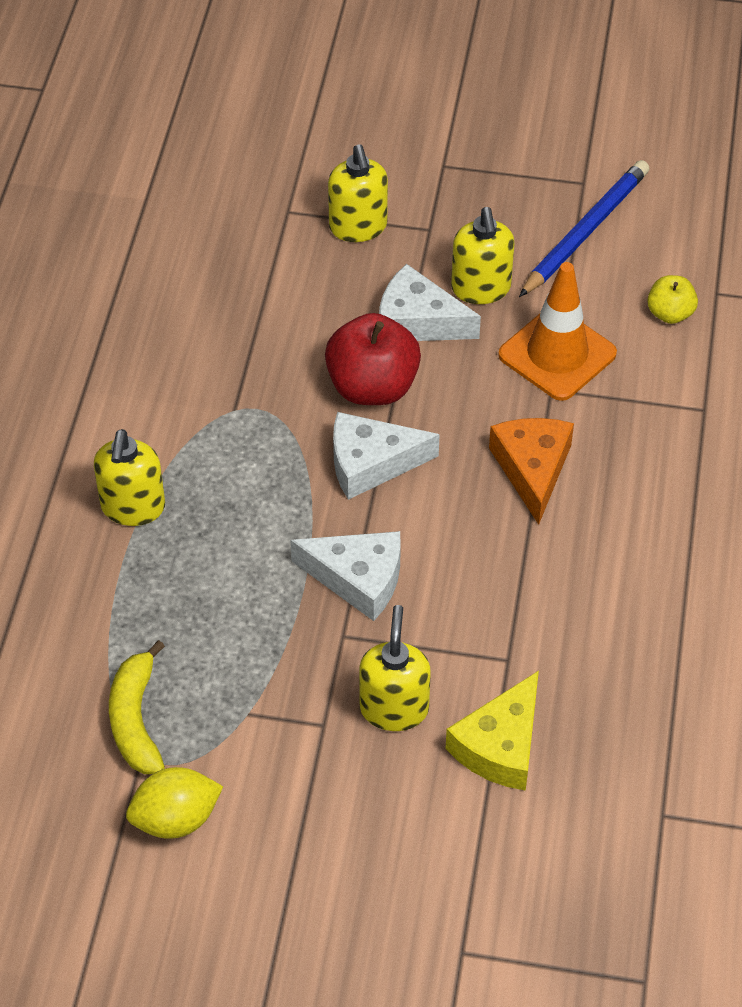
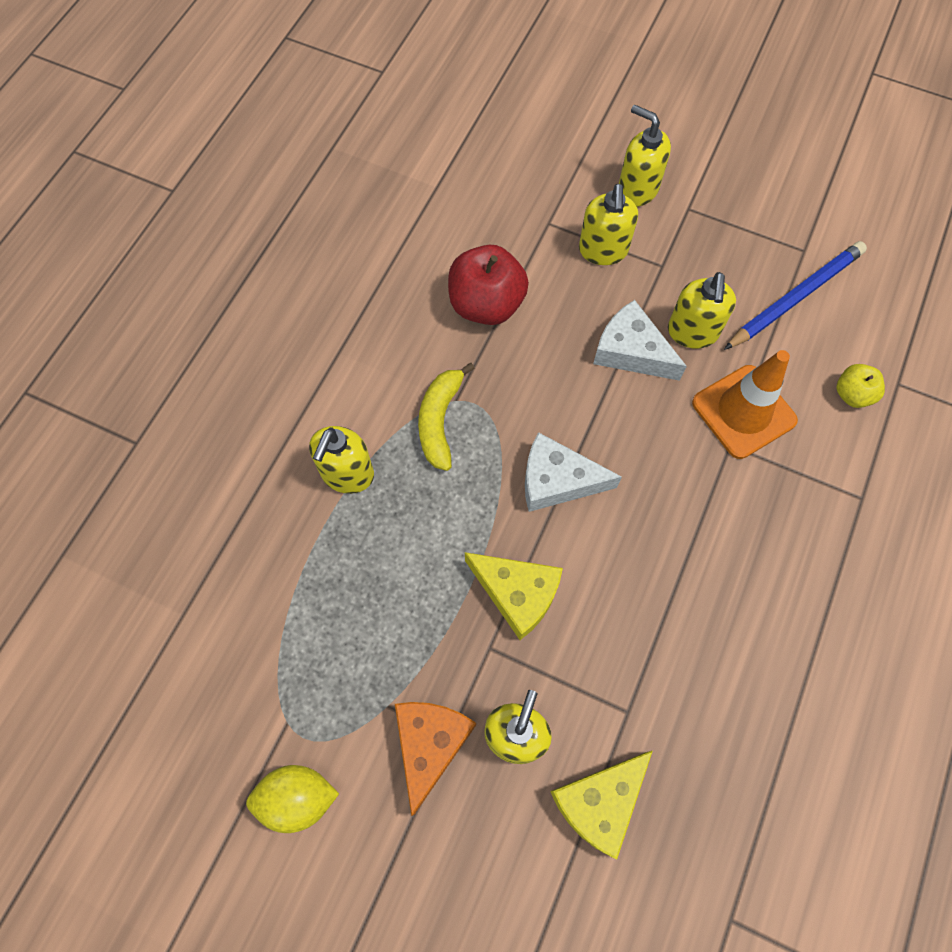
camera: 15 degrees right, 15 degrees up
yellow banana [109,640,165,774] -> yellow banana moved to [418,363,475,471]
white cheese [290,531,401,621] -> yellow cheese [465,552,563,640]
red apple [325,313,421,405] -> red apple moved to [448,245,529,325]
orange cheese [489,418,574,525] -> orange cheese moved to [395,702,476,816]
none -> yellow soap dispenser [619,105,671,207]

